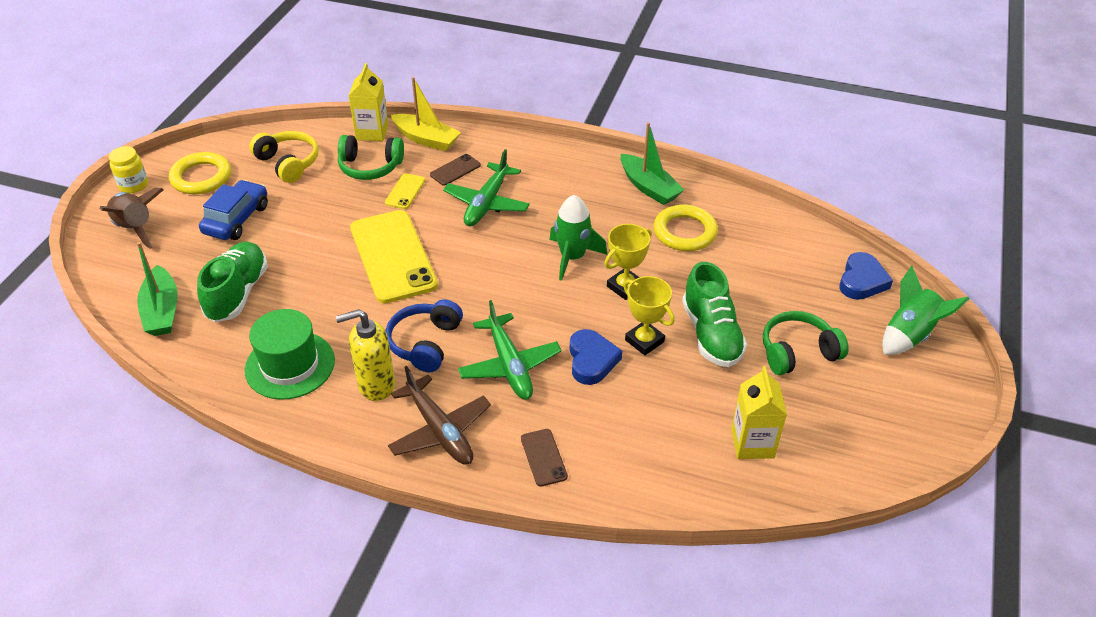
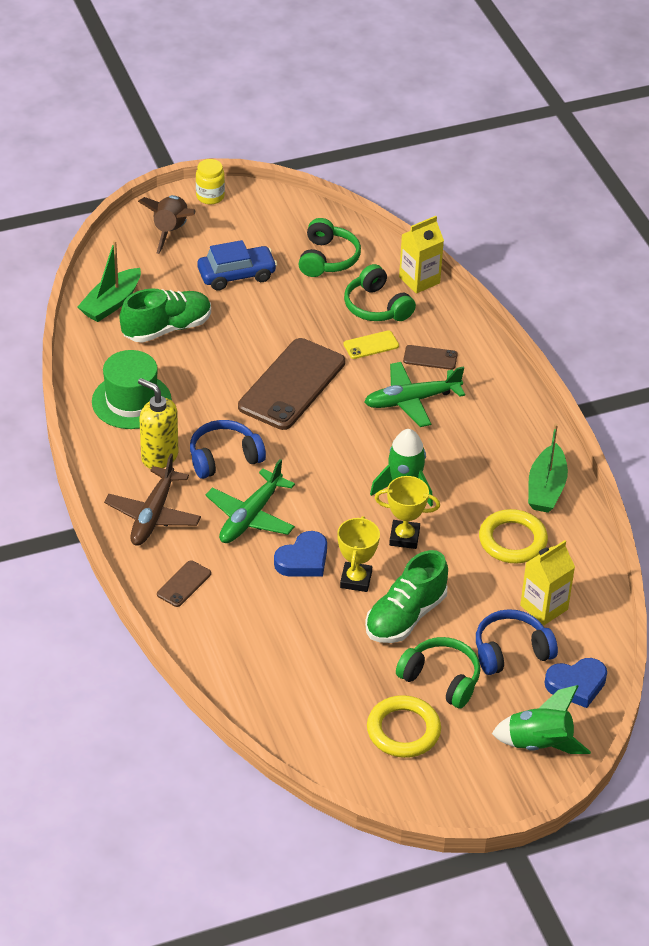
camera: 50 degrees right, 0 degrees up
yellow ring [169,152,231,194] -> yellow ring moved to [367,695,441,758]
yellow headphones [249,131,319,183] -> green headphones [298,218,361,277]
yellow phone [350,210,438,304] -> brown phone [238,338,345,430]
yellow boat [391,77,461,151] -> none
yellow carton [731,366,787,459] -> yellow carton moved to [520,540,575,625]
none -> blue headphones [476,609,558,675]

